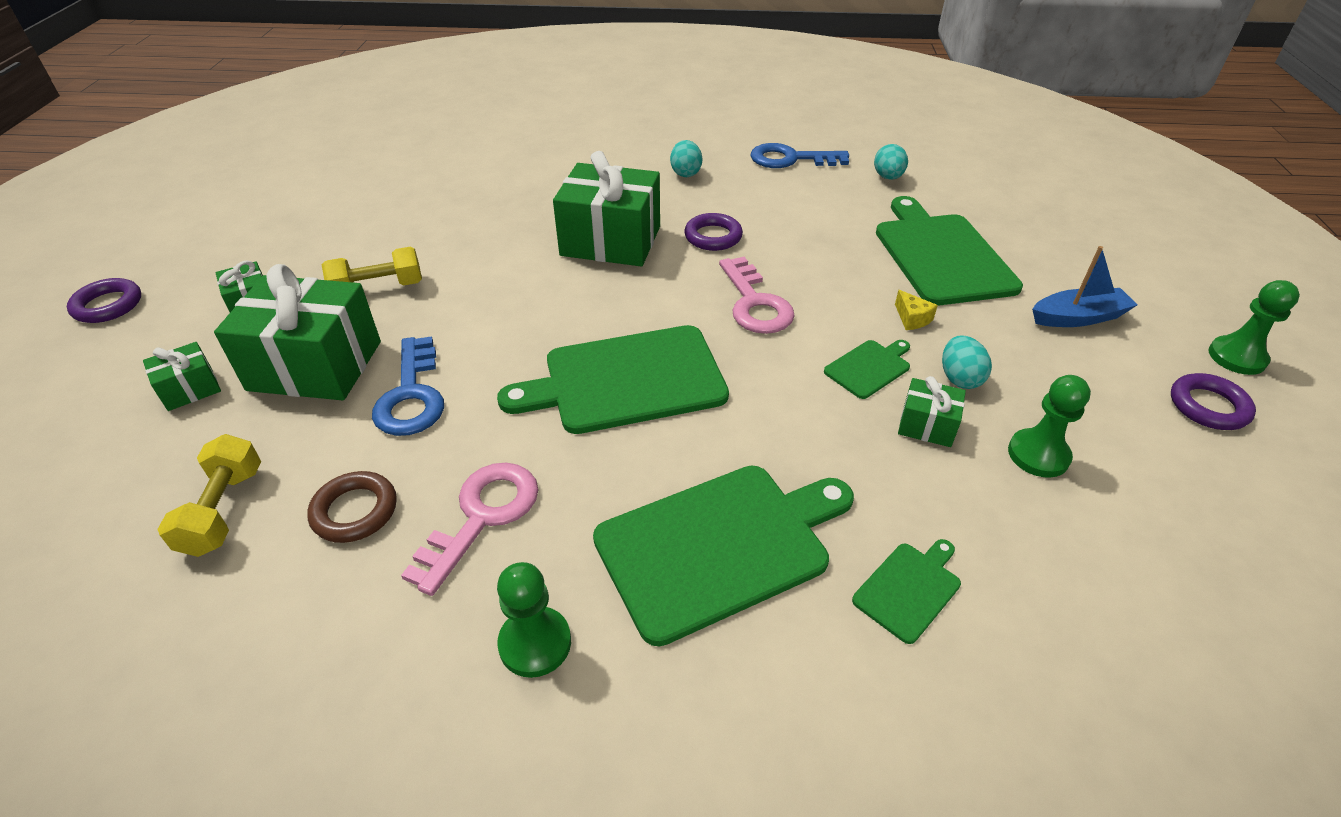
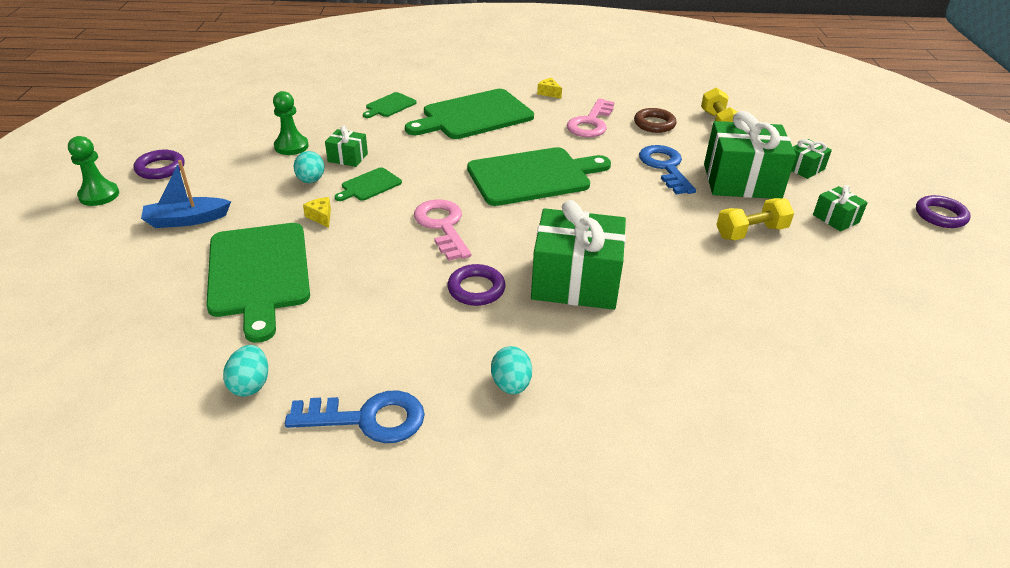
camera: 175 degrees right, 5 degrees down
green pawn [497,562,571,678] -> yellow cheese [537,78,562,99]

